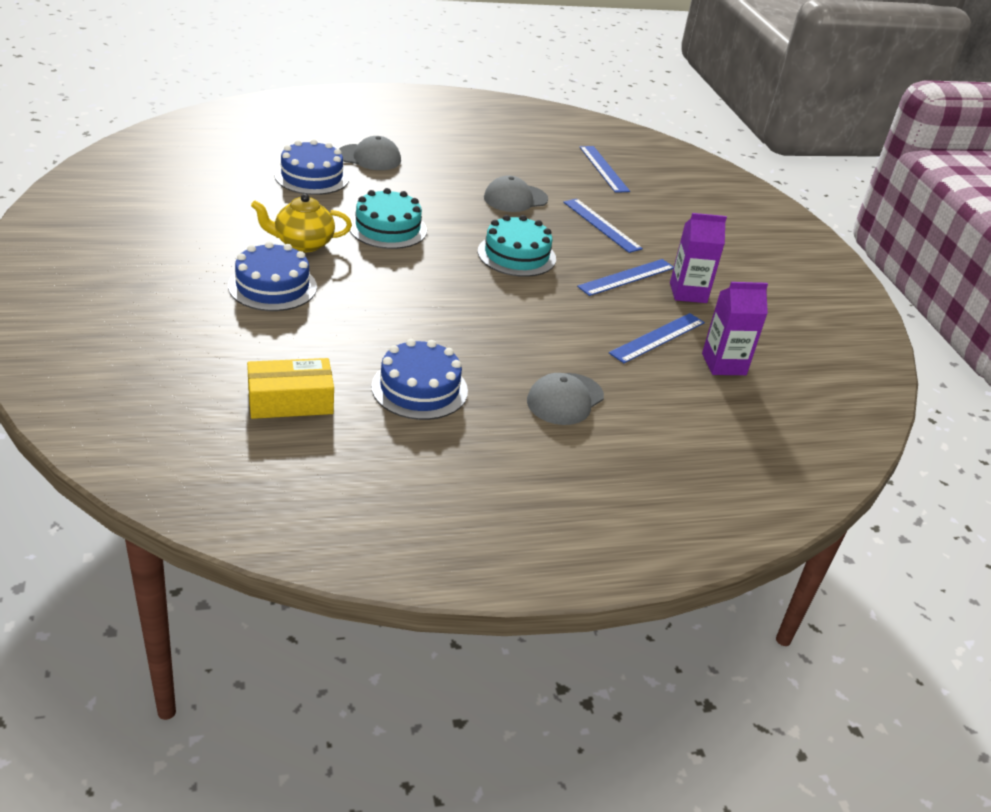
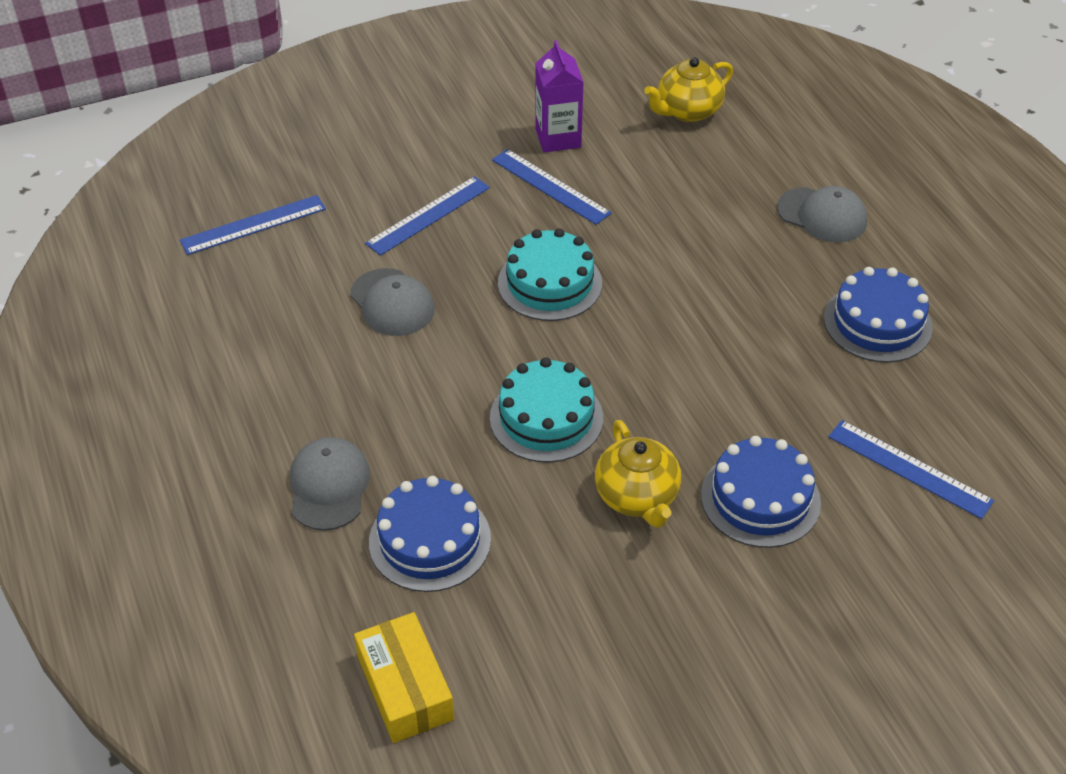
camera: 95 degrees left, 10 degrees up
yellow box [247,358,334,419] -> yellow box moved to [354,612,454,743]
blue ruler [609,313,705,363] -> blue ruler moved to [828,420,994,519]
purple carton [702,282,768,375] -> yellow teapot [644,57,733,122]

